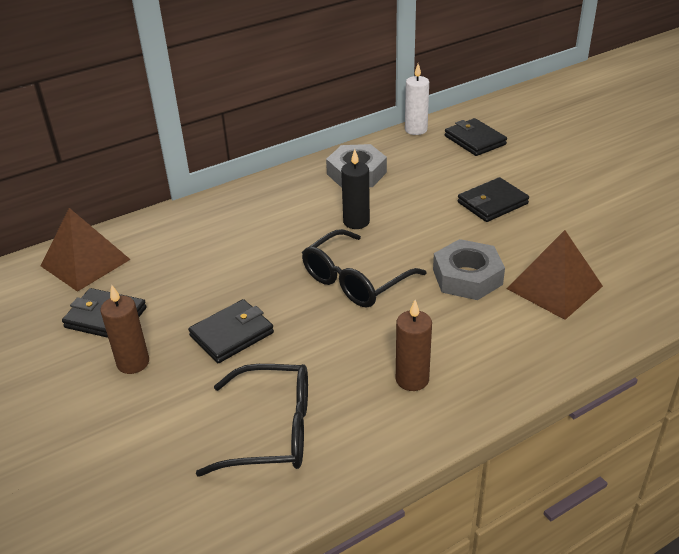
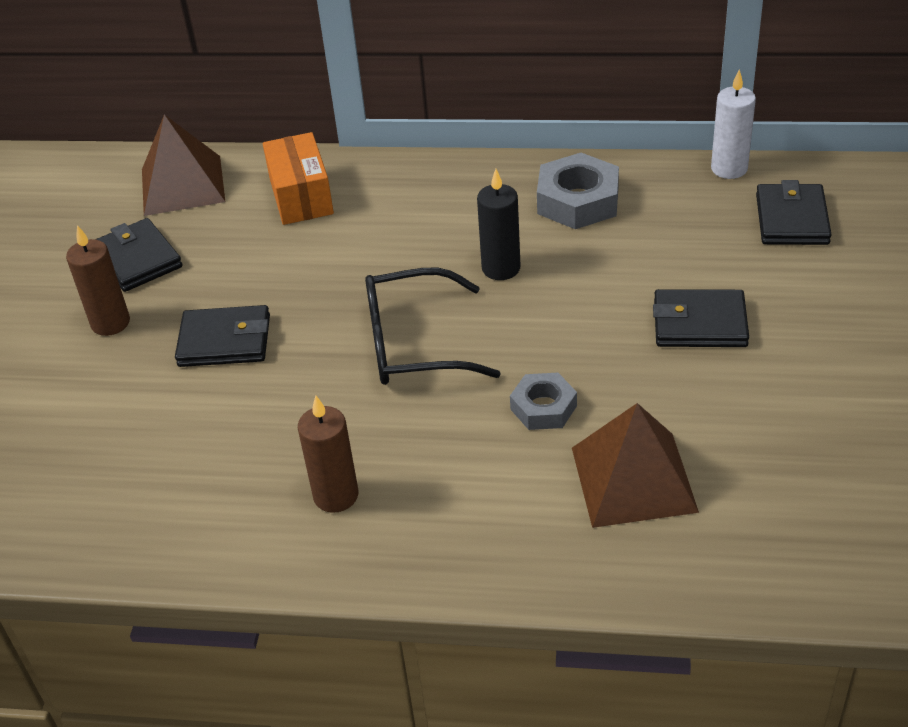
camera: 40 degrees right, 5 degrees up
black glasses [196,364,308,476] -> none
grey nut [433,239,505,300] -> grey nut [510,373,577,430], size x0.62
none -> orange box [263,132,334,225]

